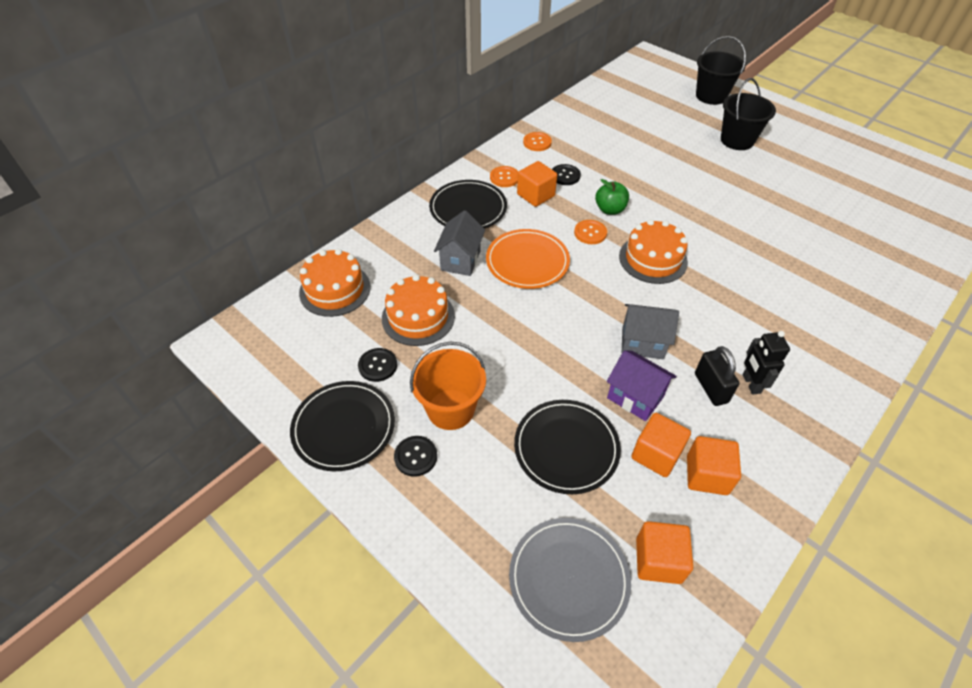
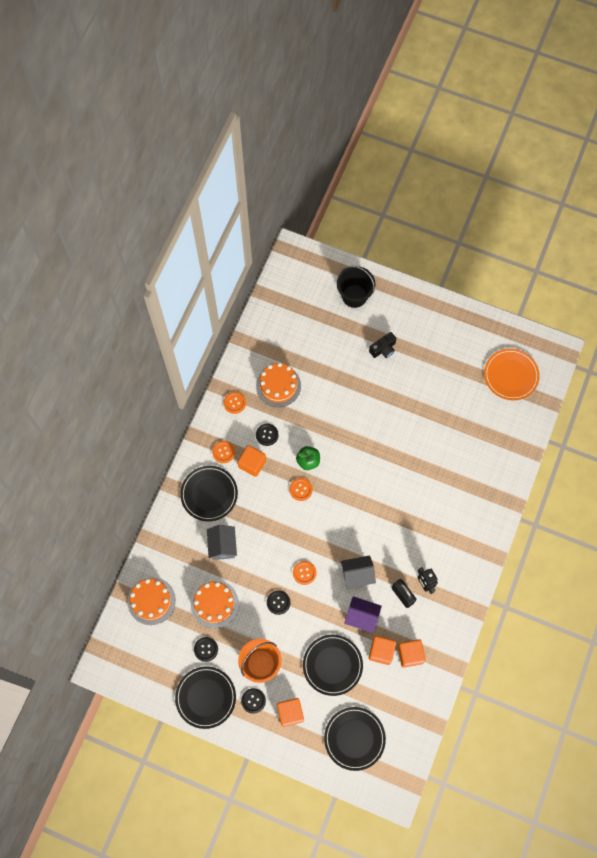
camera: 20 degrees left, 20 degrees up
orange plate [486,229,570,289] -> orange plate moved to [484,348,540,400]
grey plate [509,518,631,642] -> black plate [324,707,386,771]
orange cake [619,219,688,284] -> orange cake moved to [256,363,301,407]
orange cube [636,521,693,584] -> orange cube moved to [277,698,304,727]
black bucket [721,78,776,150] -> black camera [369,332,397,358]
none -> black button [267,590,290,615]
none -> orange button [293,561,316,585]

